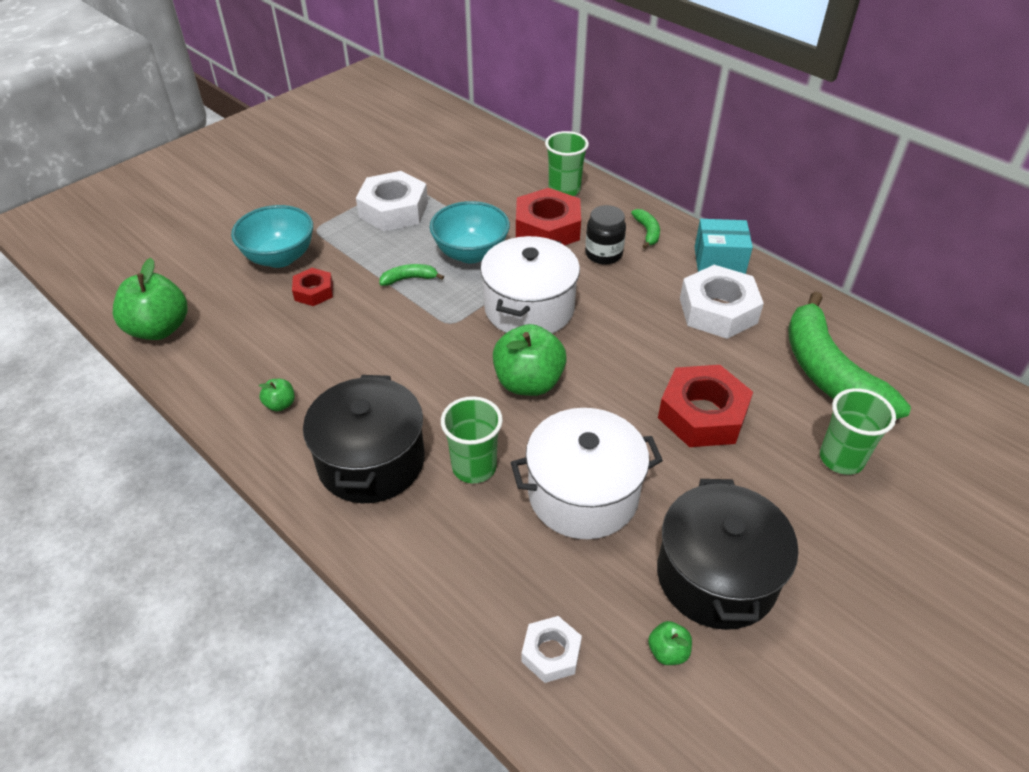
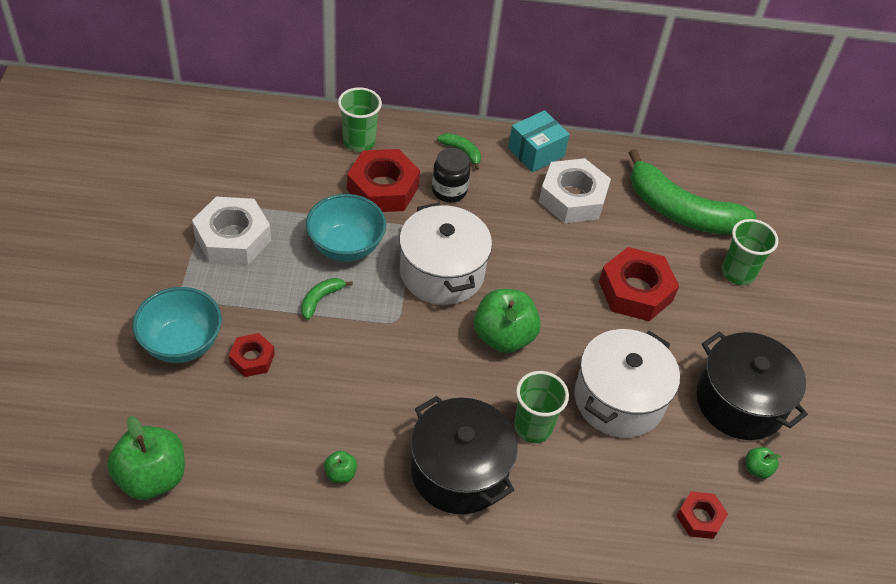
camera: 45 degrees left, 5 degrees up
white nut [521,616,582,683] -> red nut [677,491,728,539]

